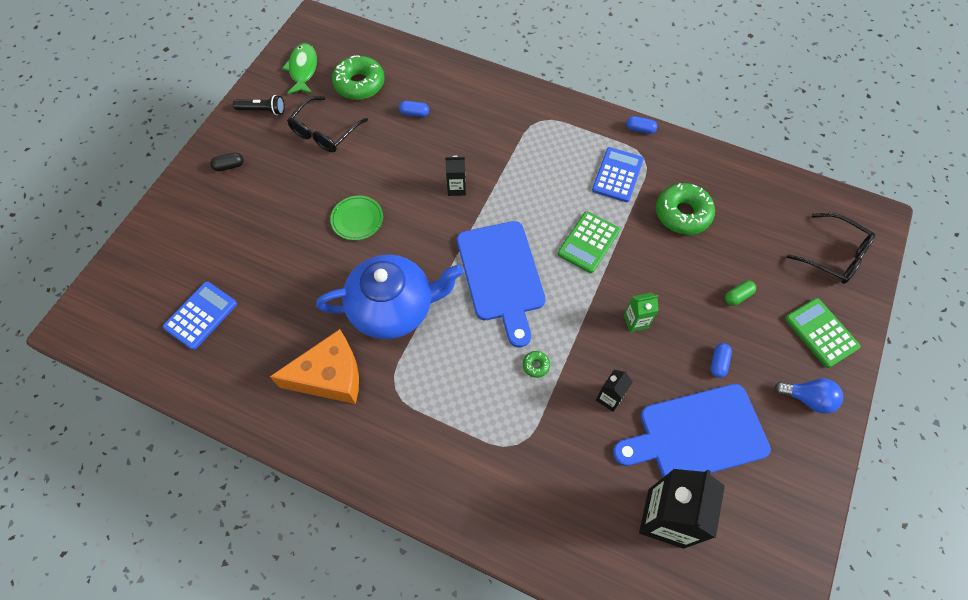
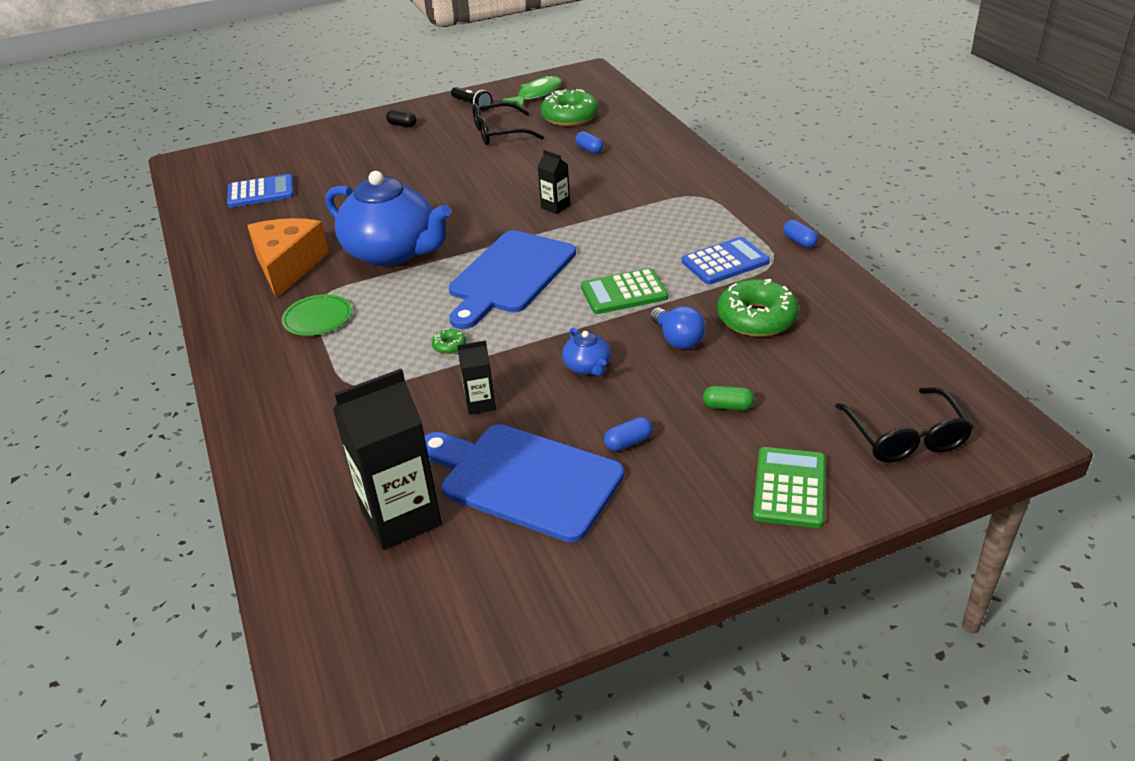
camera: 45 degrees right, 25 degrees down
orange cheese [270,329,359,404] -> orange cheese turned 120 degrees counterclockwise [247,218,329,299]
green plate [330,195,383,240] -> green plate moved to [282,294,352,336]
green carton [624,292,659,332] -> blue teapot [562,328,611,376]
blue light bulb [774,378,843,414] -> blue light bulb moved to [650,306,706,349]

